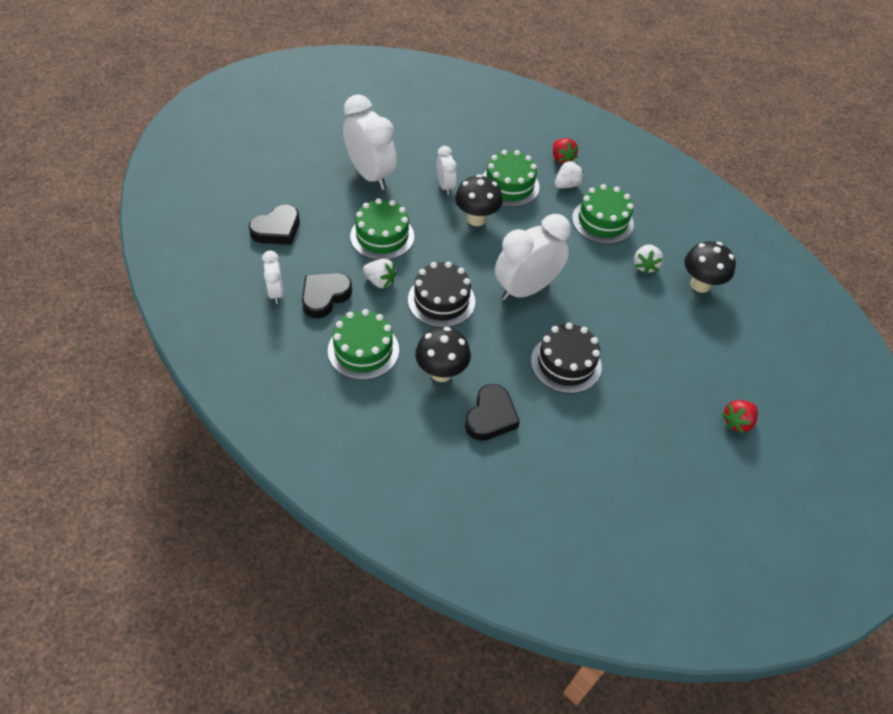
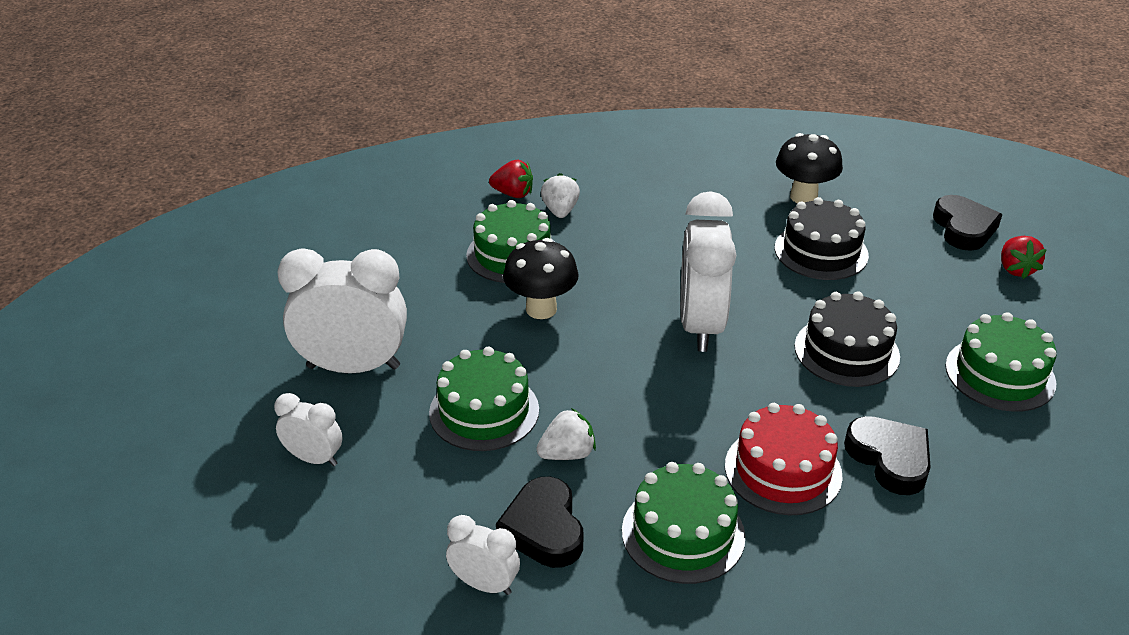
camera: 50 degrees left, 15 degrees down
black heart [249,205,300,245] -> black heart moved to [933,195,1003,251]
black cake [408,261,475,327] -> black cake moved to [775,197,869,280]
black mushroom [415,327,471,382] -> red cake [725,403,843,515]
white clock [437,146,457,195] -> white clock moved to [274,393,343,466]
green cake [572,184,634,244] -> green cake moved to [945,312,1057,412]
white strawberry [634,244,664,274] -> none

